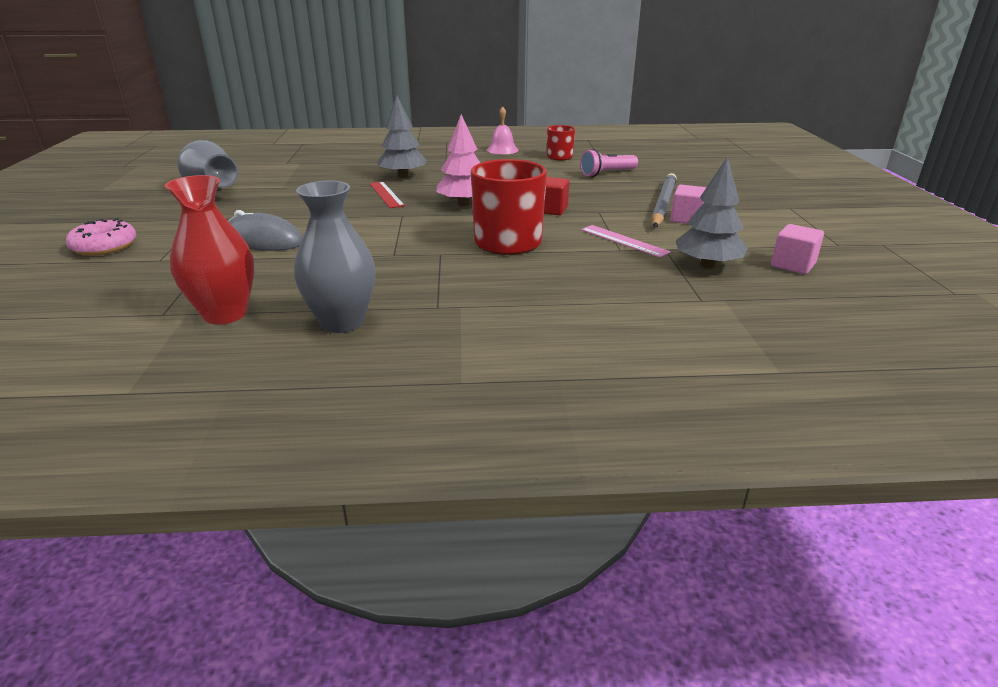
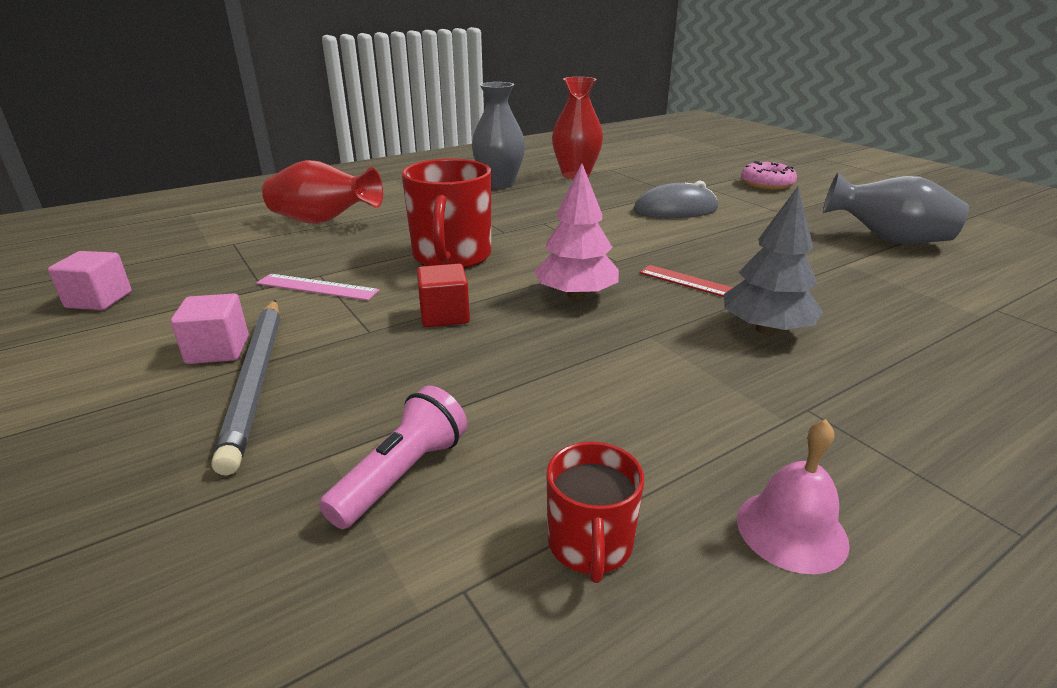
camera: 150 degrees right, 0 degrees up
grey tree [676,156,748,268] -> none
none -> red vase [262,160,383,224]

